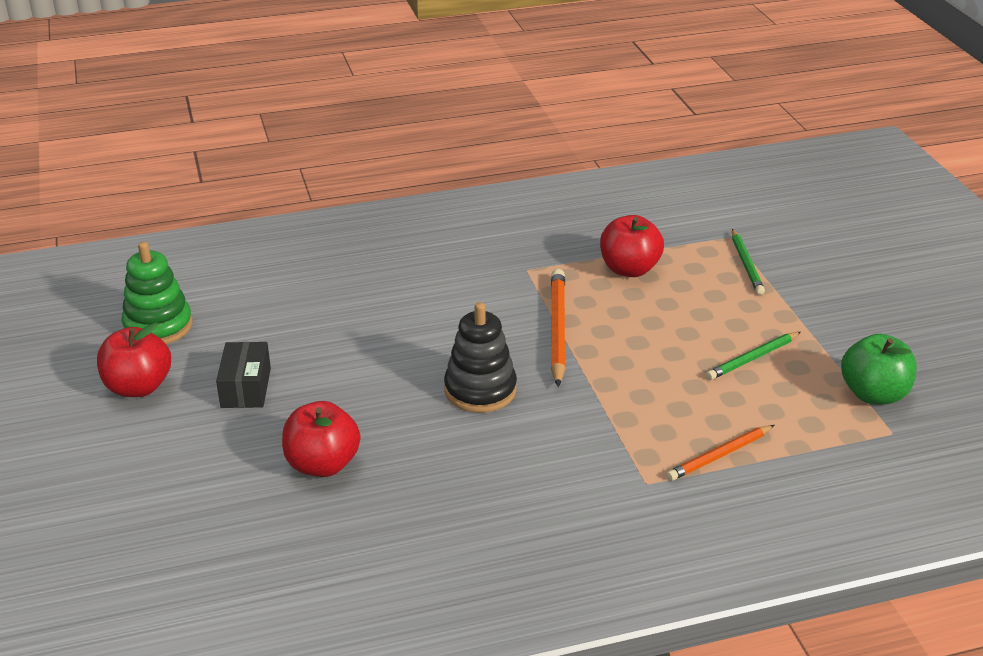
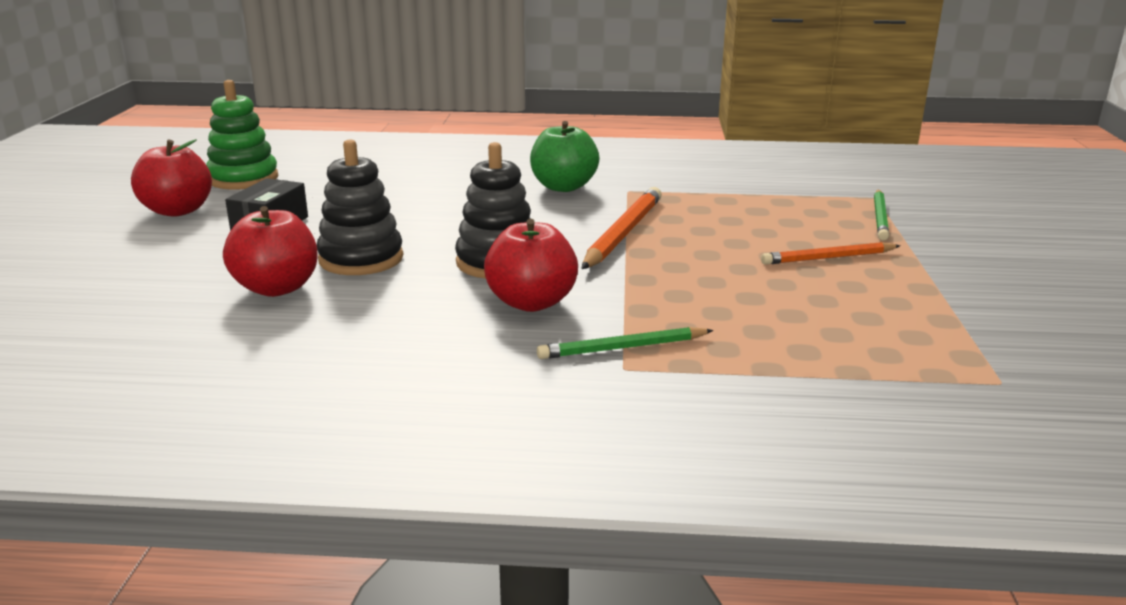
camera: 20 degrees right, 10 degrees down
red apple [600,215,664,277] -> red apple moved to [484,219,578,312]
orange pencil [666,425,774,481] -> orange pencil moved to [761,242,900,265]
green pencil [706,332,801,380] -> green pencil moved to [537,327,713,359]
green apple [841,334,917,405] -> green apple moved to [530,121,600,192]
none -> black stacking toy [317,139,403,275]

